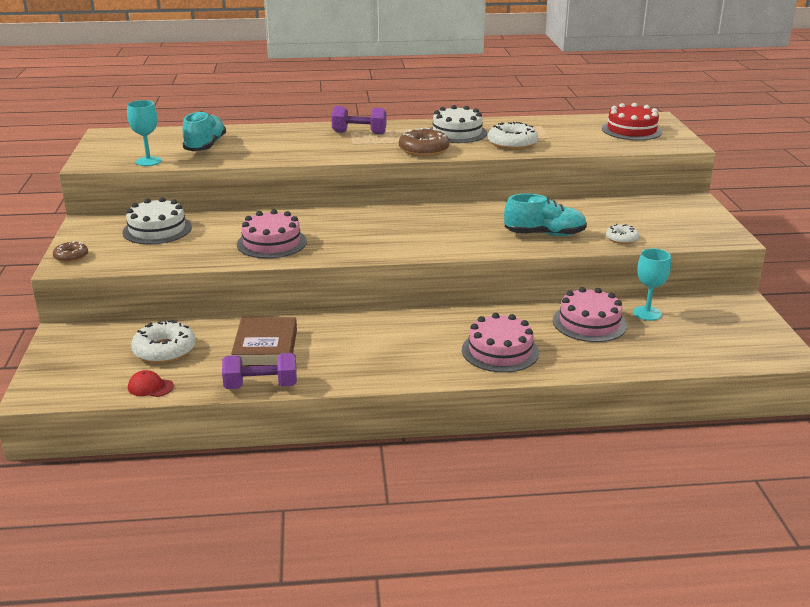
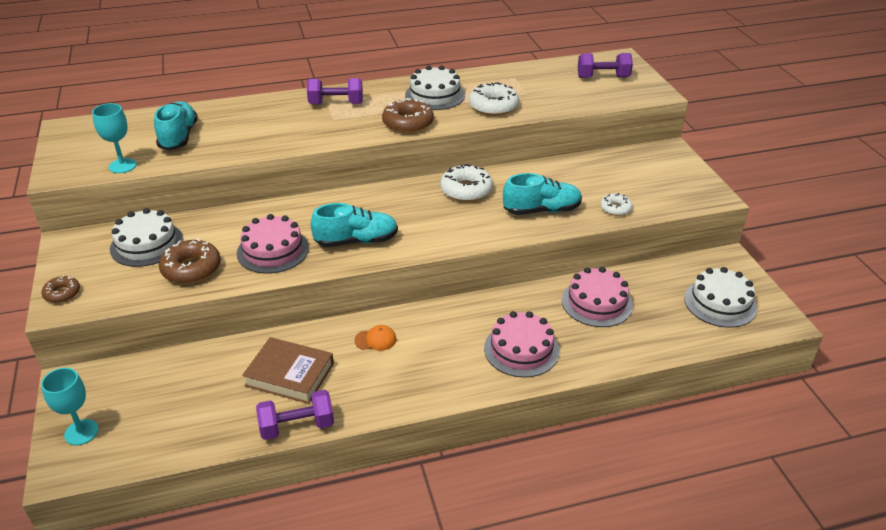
camera: 10 degrees left, 10 degrees up
red cap [128,370,174,397] -> none
white donut [131,320,196,363] -> white donut moved to [440,164,493,202]
brown book [231,317,297,367] -> brown book turned 60 degrees counterclockwise [242,337,334,404]
red cake [602,103,663,140] -> purple dumbbell [578,53,633,78]
turquoise goblet [633,248,671,321] -> turquoise goblet moved to [41,368,99,445]
none -> brown donut [159,238,221,284]
none -> turquoise shoe [311,203,398,247]
none -> orange cap [354,325,396,351]
none -> white cake [684,267,757,328]

